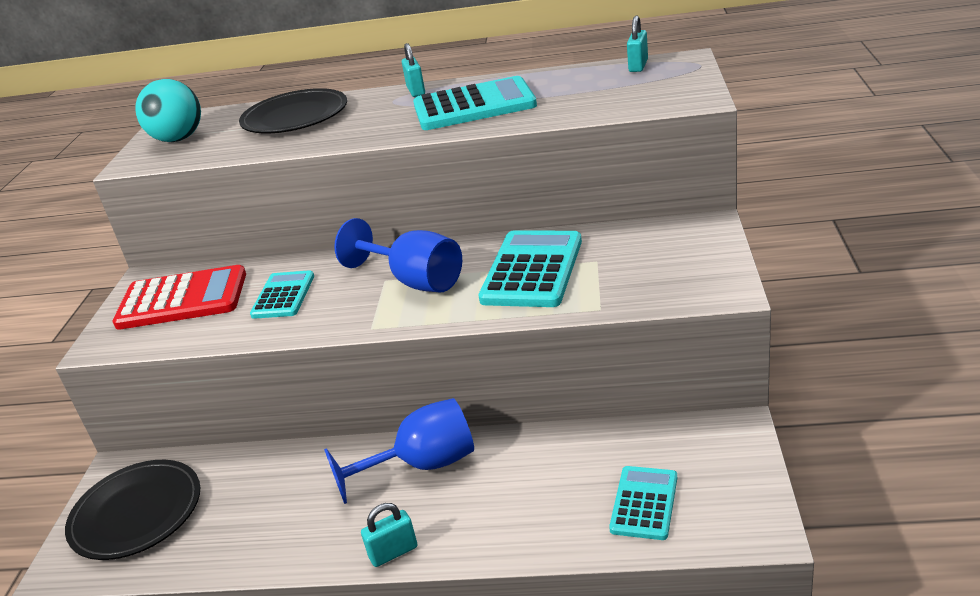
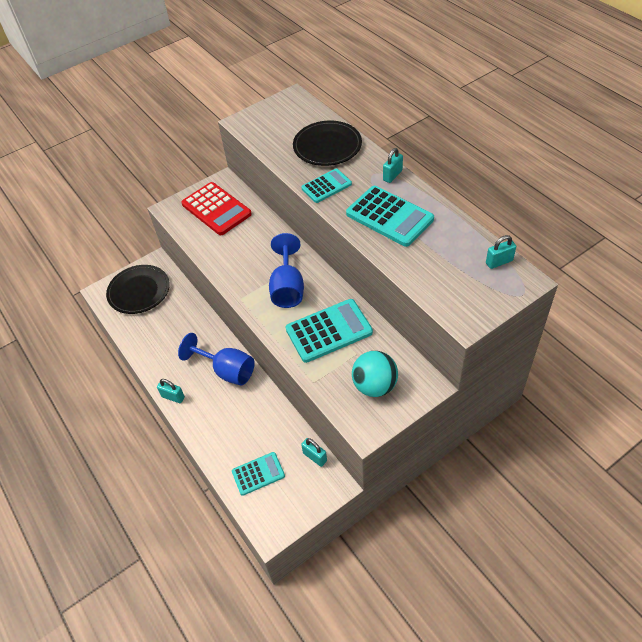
camera: 50 degrees right, 20 degrees up
turquoise ball [135,79,201,142] -> turquoise ball moved to [352,351,398,397]
turquoise calculator [250,270,314,319] -> turquoise calculator moved to [301,168,352,203]
none -> turquoise padlock [301,438,327,467]

